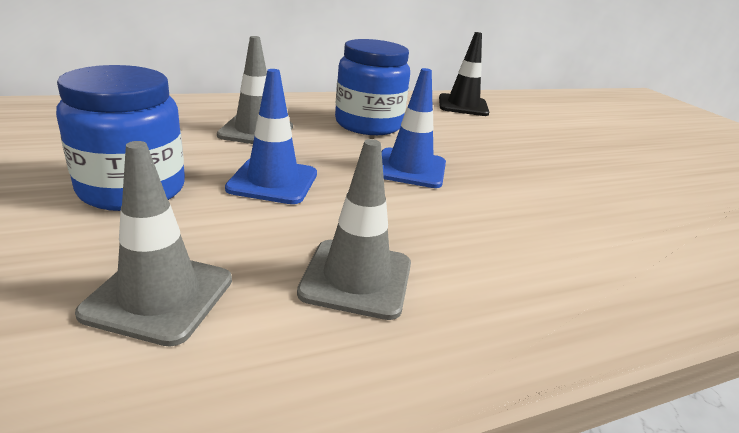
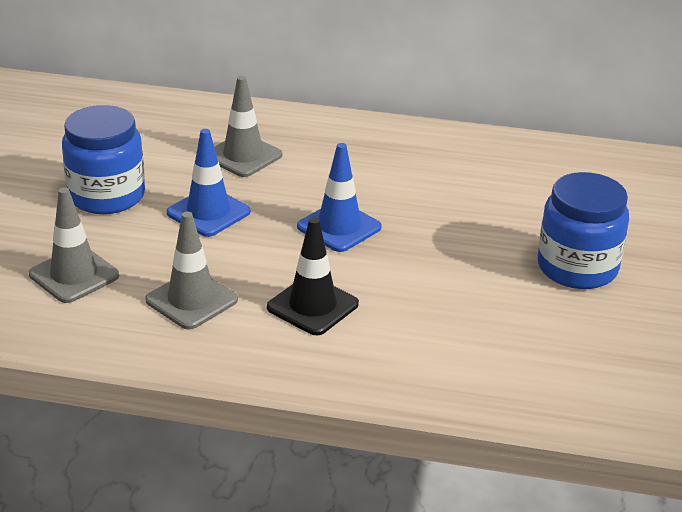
camera: 35 degrees right, 5 degrees up
blue jar [335,39,410,135] -> blue jar moved to [538,172,629,289]
black traffic cone [439,32,489,116] -> black traffic cone moved to [267,217,359,335]

